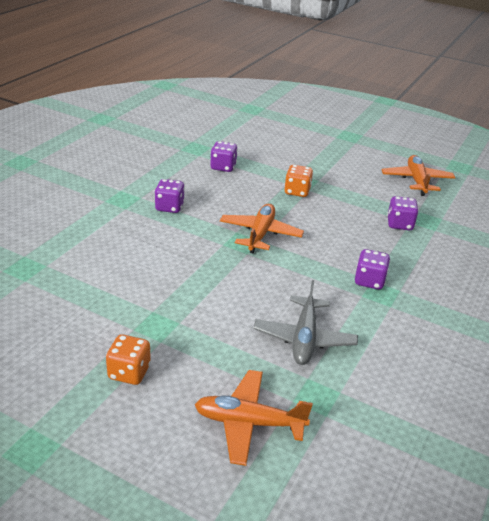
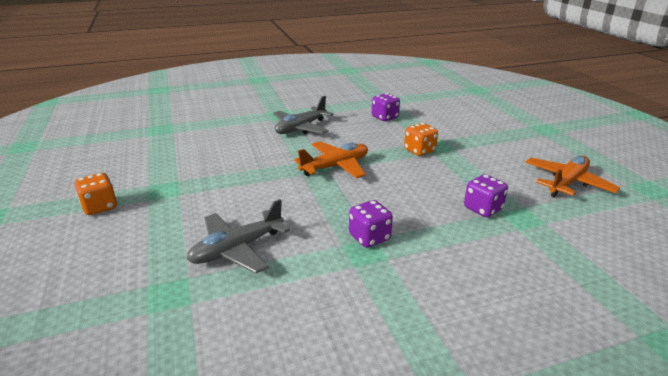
camera: 45 degrees right, 5 degrees down
purple dice [154,179,185,213] -> grey plane [273,96,334,134]
orange plane [195,370,313,466] -> none

